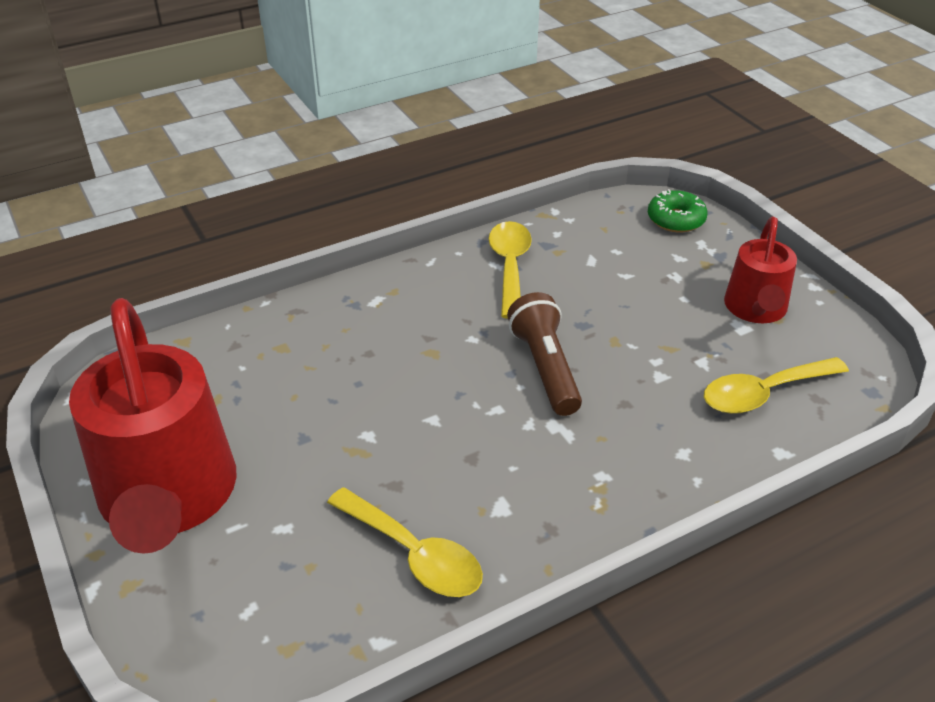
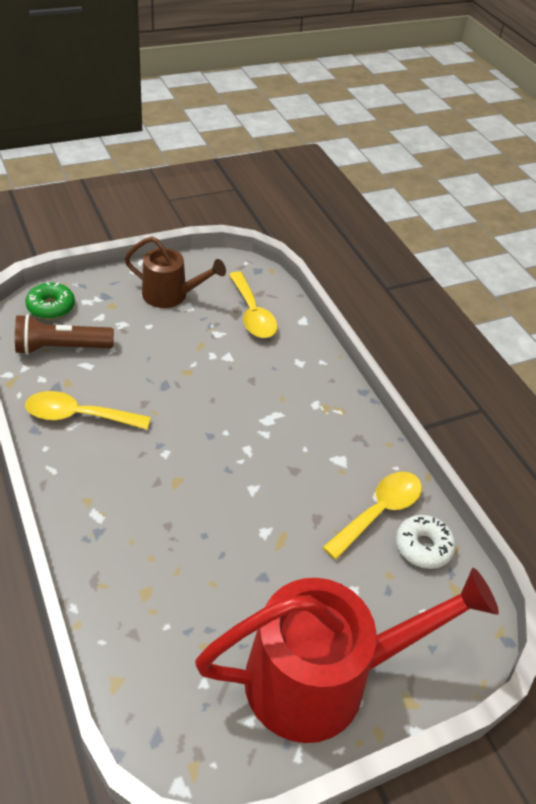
camera: 90 degrees left, 5 degrees up
brown flashlight [507,292,582,416] -> brown flashlight moved to [15,314,114,355]
red watering can [724,217,797,323] -> brown watering can [124,236,226,308]
none -> white donut [396,515,456,569]

